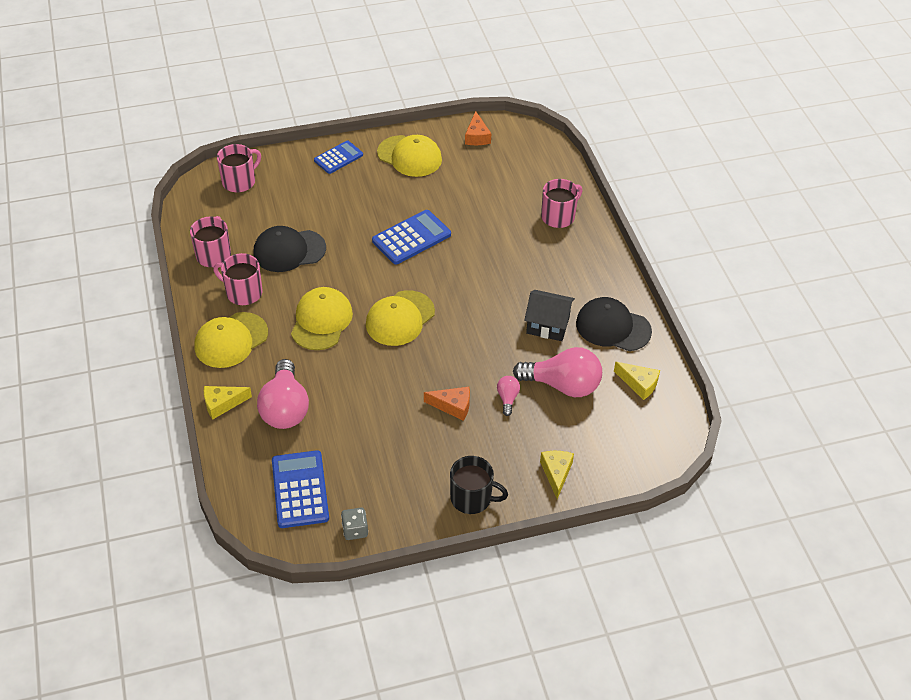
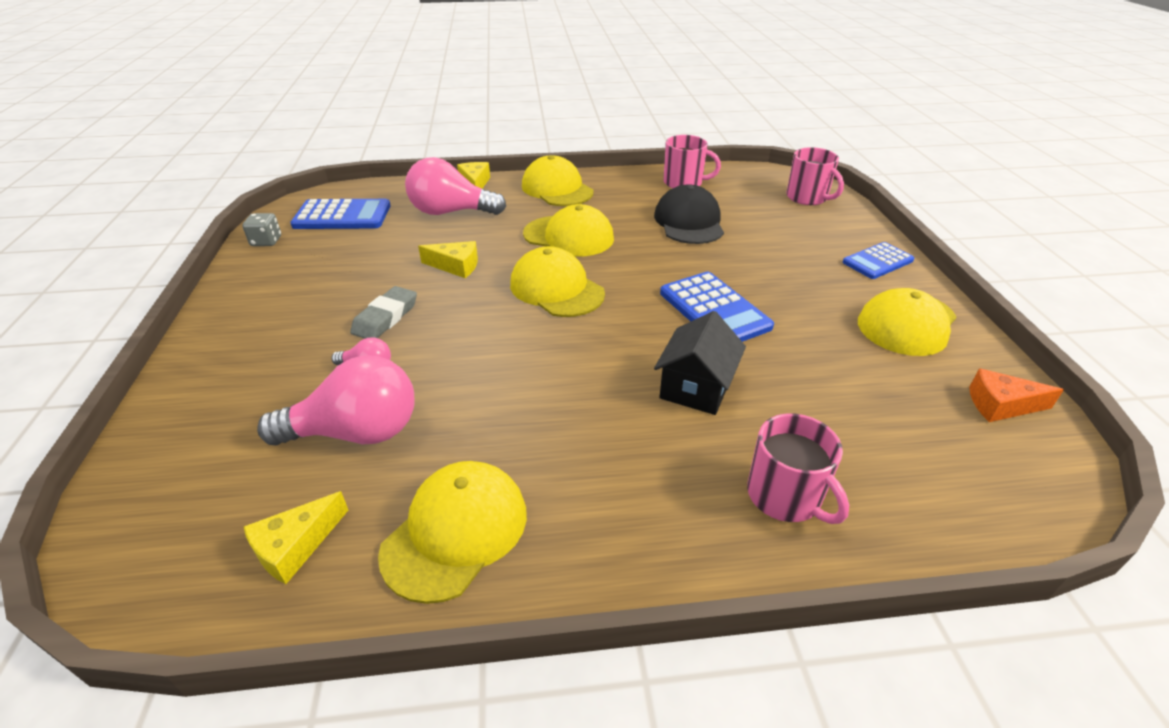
camera: 100 degrees right, 10 degrees down
pink mug [213,253,262,305] -> none
blue calculator [314,141,363,174] -> blue calculator turned 90 degrees clockwise [842,242,914,279]
orange cheese [424,387,470,421] -> grey eraser [350,286,417,339]
black mug [450,456,508,514] -> none
pink light bulb [513,347,602,397] -> pink light bulb turned 120 degrees counterclockwise [257,355,414,446]
black house [524,290,575,341] -> black house moved to [654,311,746,415]
yellow cheese [540,451,574,499] -> yellow cheese moved to [418,241,478,278]
black cap [576,297,652,351] -> yellow cap [378,461,527,604]

